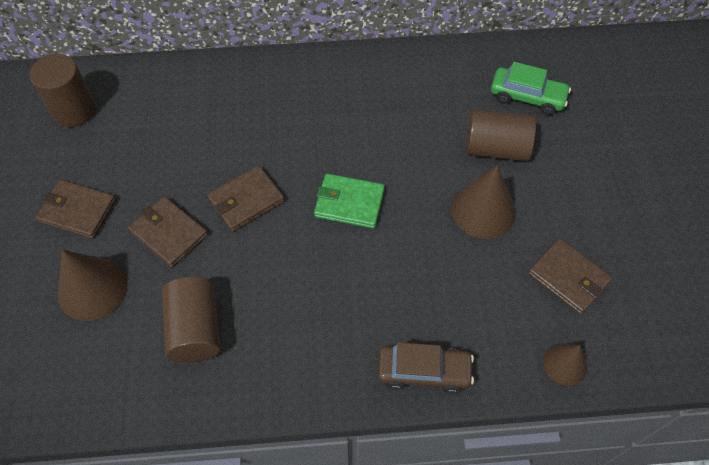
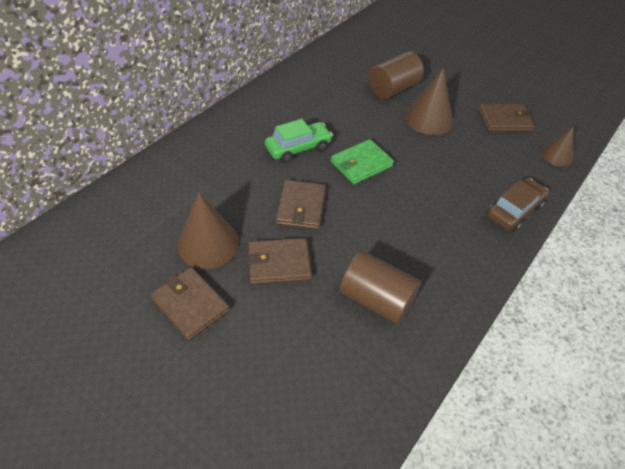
camera: 50 degrees left, 10 degrees down
brown cylinder [30,54,96,127] -> none
brown wallet [35,179,116,239] -> brown wallet turned 75 degrees clockwise [151,267,230,340]
brown cone [58,250,127,321] -> brown cone moved to [178,192,239,269]
green car [491,62,571,115] -> green car moved to [265,119,333,163]

